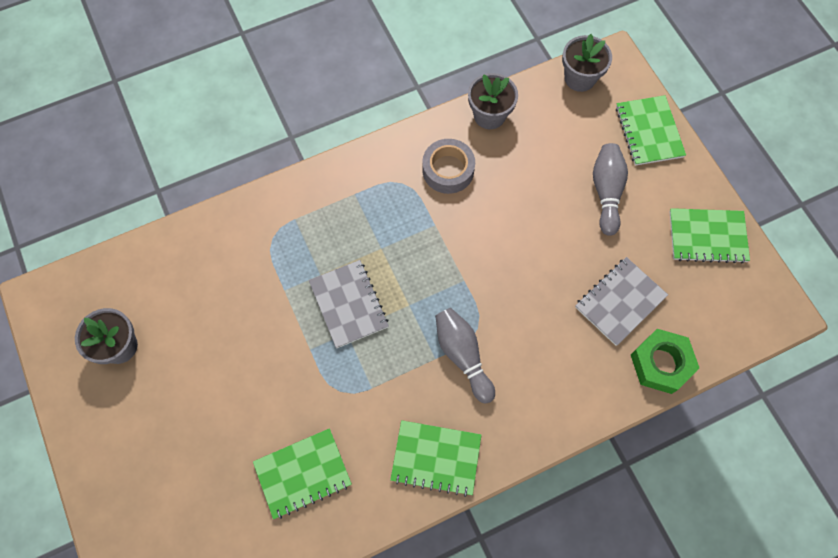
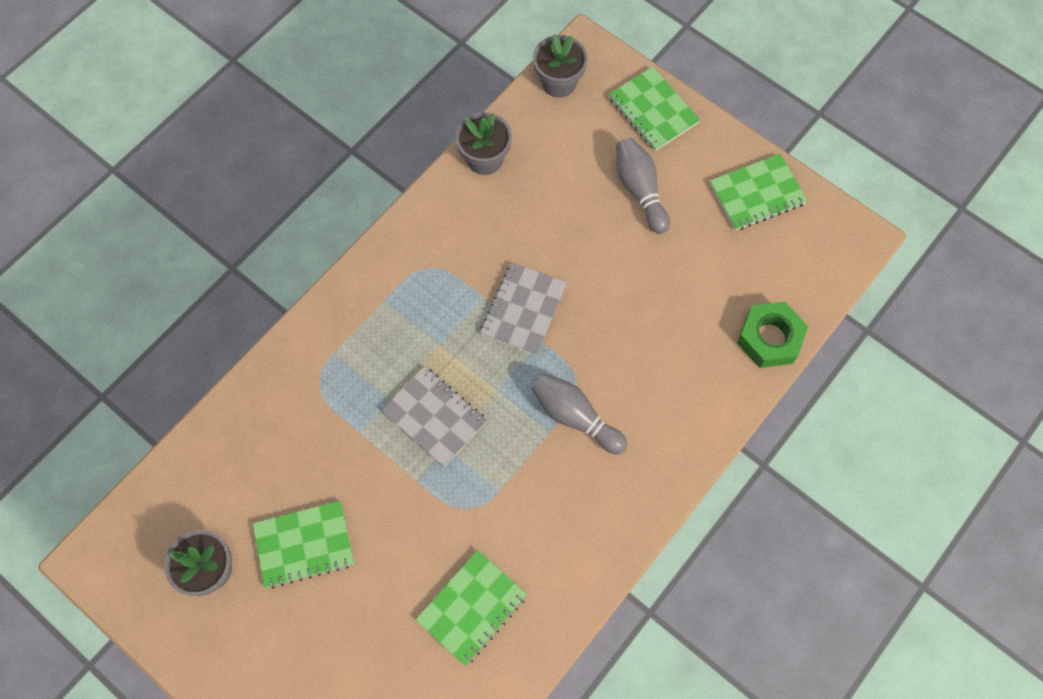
camera: 25 degrees left, 0 degrees up
green notebook [390,420,481,497] -> green notebook moved to [253,500,354,589]
grey tape [422,139,475,194] -> none
grey notebook [575,257,668,346] -> grey notebook moved to [480,262,567,356]

